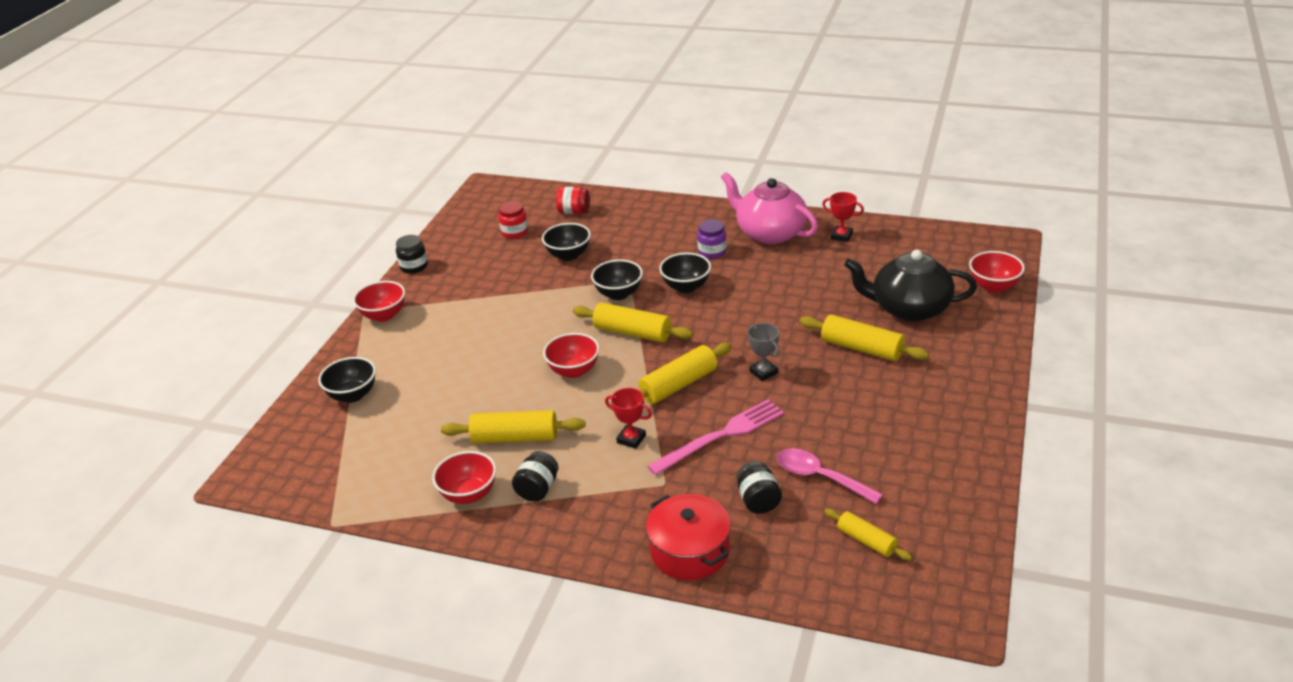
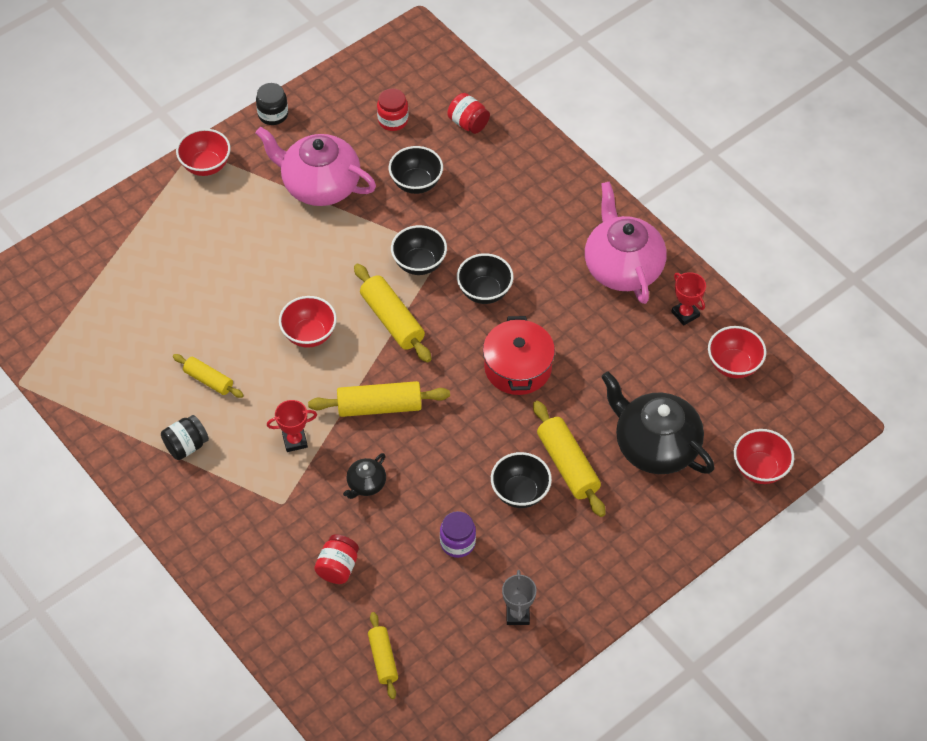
camera: 30 degrees right, 20 degrees up
black bowl [318,357,376,403] -> black bowl moved to [491,452,552,508]
red bowl [432,451,496,504] -> red bowl moved to [708,326,766,378]
yellow rolling pin [441,410,586,443] -> yellow rolling pin [173,354,244,398], size x0.62
red trophy [605,388,652,449] -> red trophy turned 75 degrees counterclockwise [267,400,317,452]
red pot [646,494,731,580] -> red pot moved to [483,316,555,395]
pink fork [647,399,784,475] -> black teapot [343,453,386,499]
purple jar [697,219,727,259] -> purple jar moved to [440,511,476,558]
black jar [737,461,782,514] -> red jar [314,534,359,584]
grey trophy [748,323,780,381] -> grey trophy moved to [502,570,537,625]
pink spoon [777,448,883,504] -> none
none -> pink teapot [255,127,376,206]

